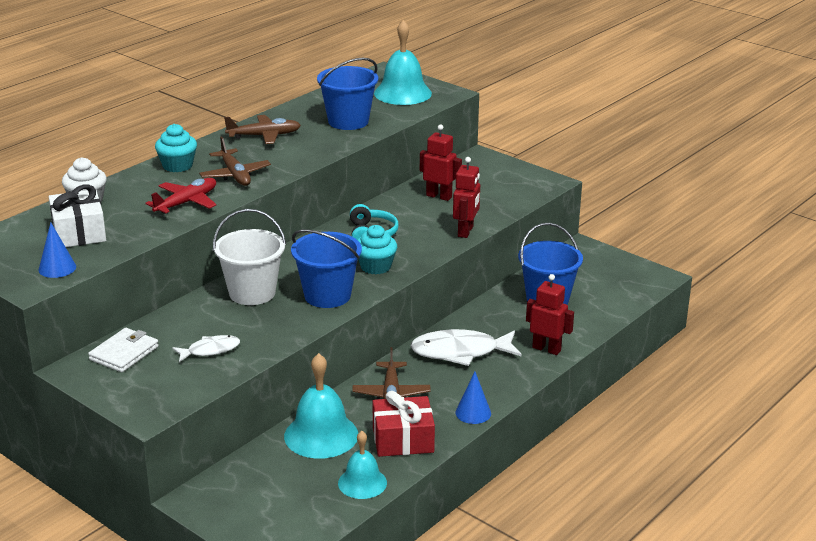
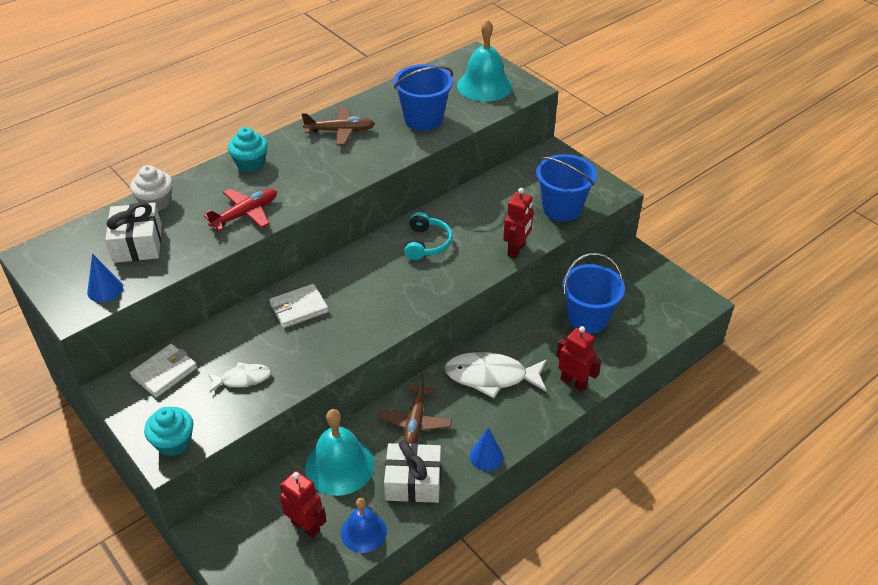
camera: 10 degrees right, 15 degrees up
brown plane [199,137,271,186] -> none
white bucket [213,209,286,305] -> white wallet [269,284,329,328]
blue bucket [291,229,362,308] -> blue bucket moved to [536,154,597,222]
turquoise bell [338,431,387,499] -> blue bell [341,498,387,553]
turquoise cupcake [357,225,397,274] -> turquoise cupcake moved to [144,407,193,456]
red gift [373,391,435,457] -> white gift [384,440,441,503]
red robot [420,124,462,201] -> red robot moved to [280,471,326,538]

